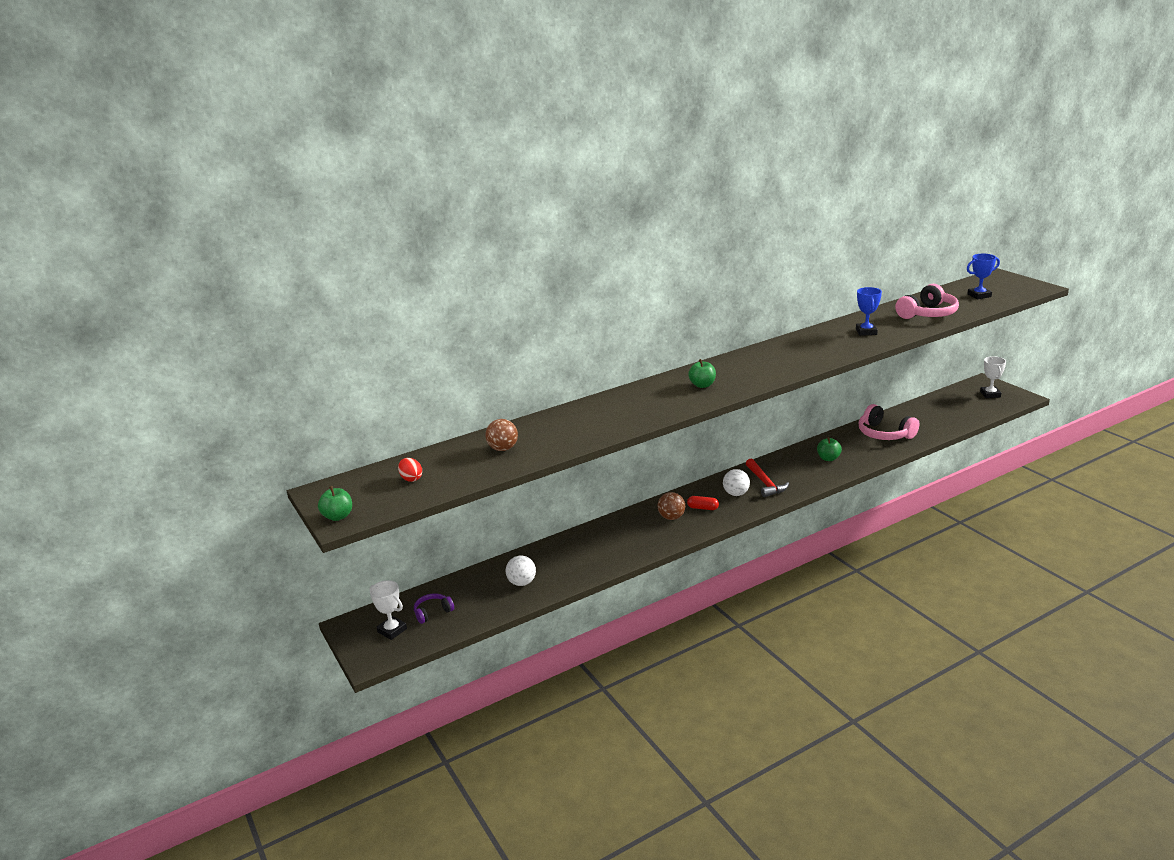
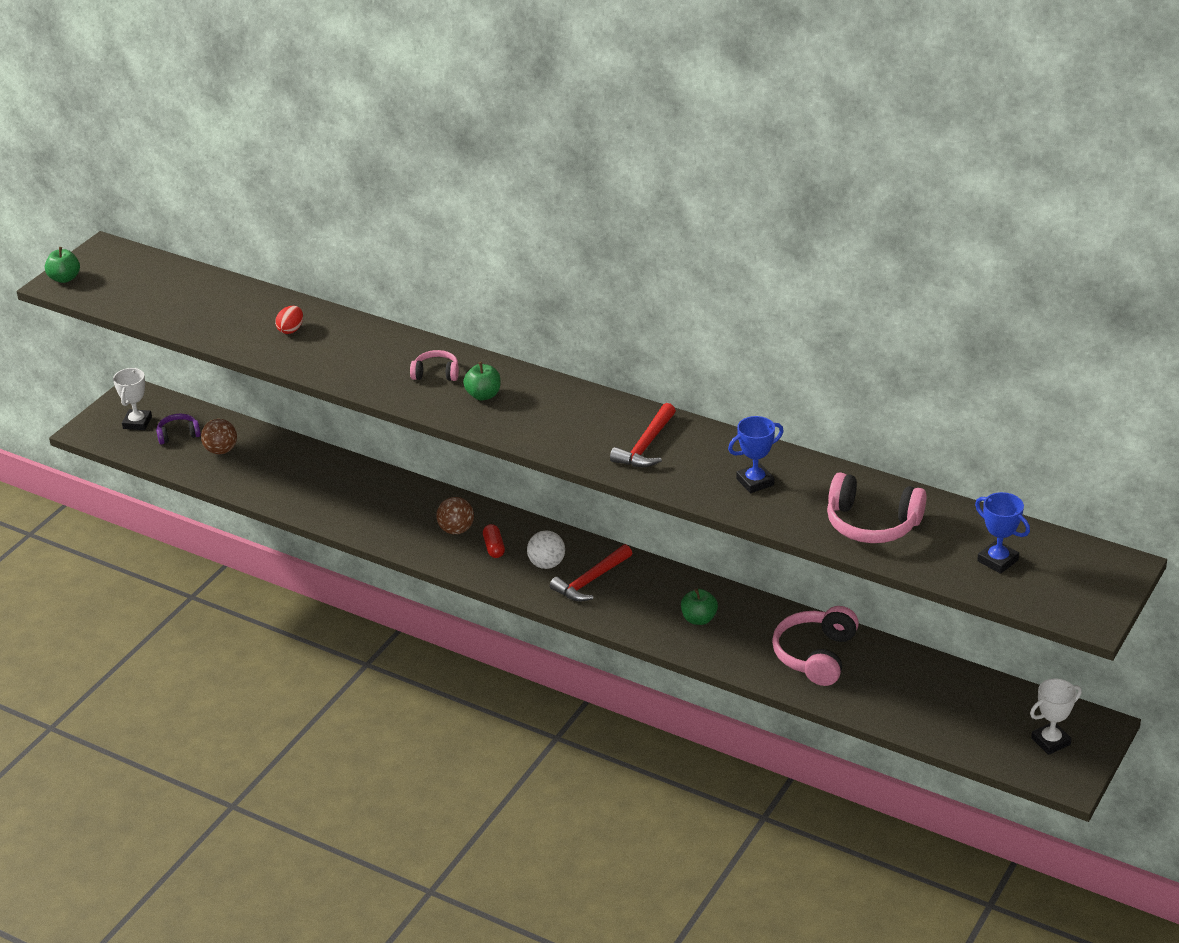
camera: 60 degrees right, 10 degrees up
red egg [398,458,422,482] -> red egg moved to [275,306,303,334]
purple headphones [414,593,454,624] -> purple headphones turned 45 degrees counterclockwise [156,414,201,444]
brown ball [485,419,518,451] -> brown ball moved to [201,419,237,454]
white ball [506,555,536,586] -> none
none -> pink headphones [410,350,459,381]
none -> red hammer [610,403,676,467]

